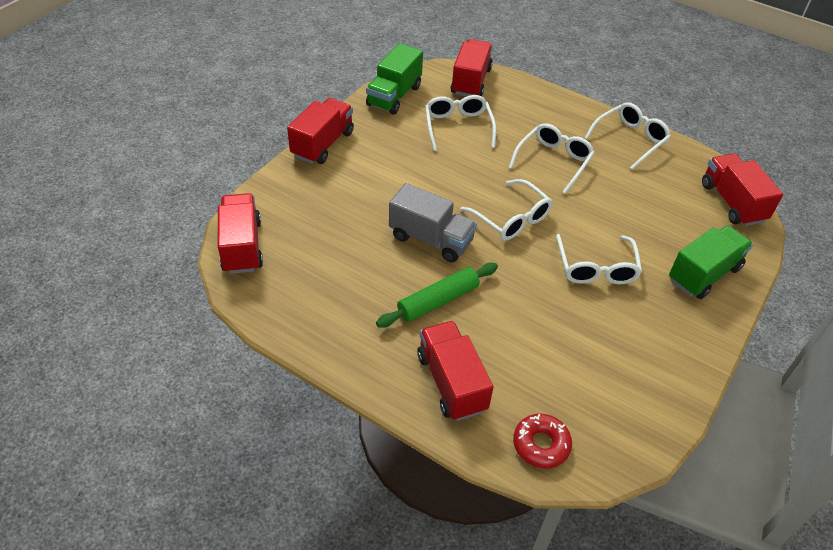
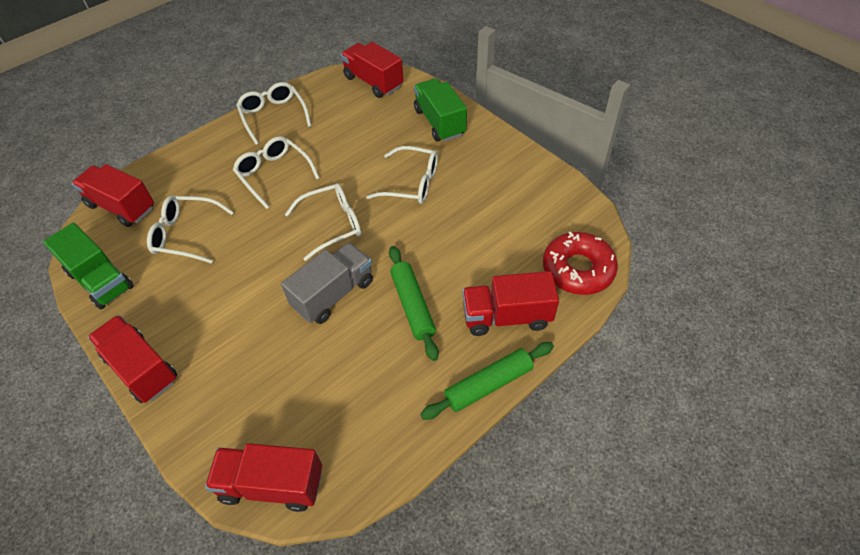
camera: 70 degrees left, 5 degrees up
red donut [513,413,572,469] -> red donut [543,232,618,295], size x1.52
red truck [702,154,783,226] -> red truck turned 45 degrees clockwise [341,42,404,98]
none -> green rolling pin [420,342,554,420]

